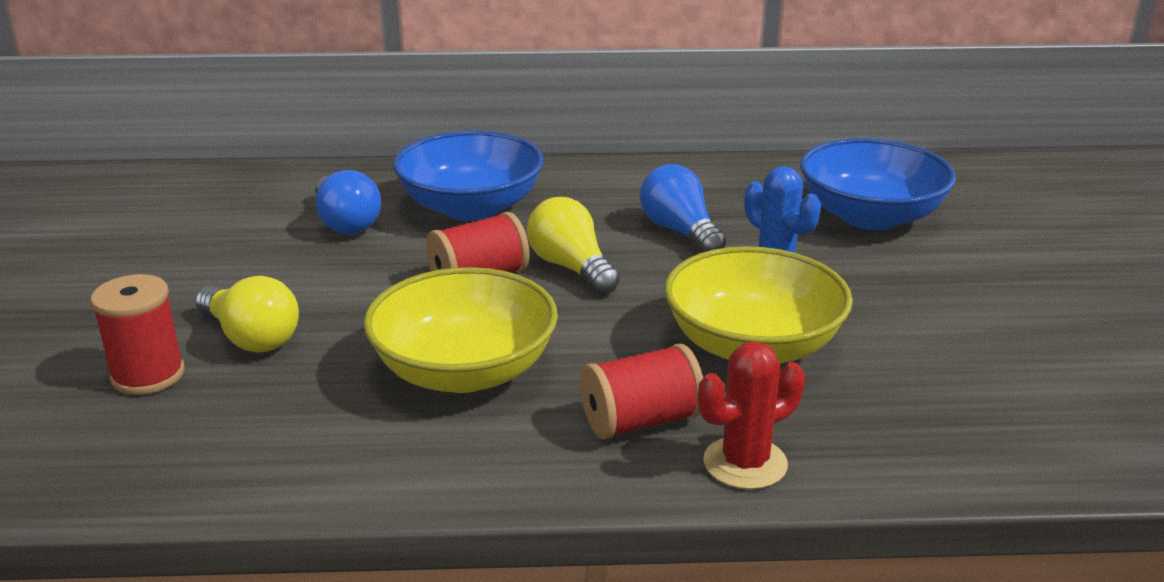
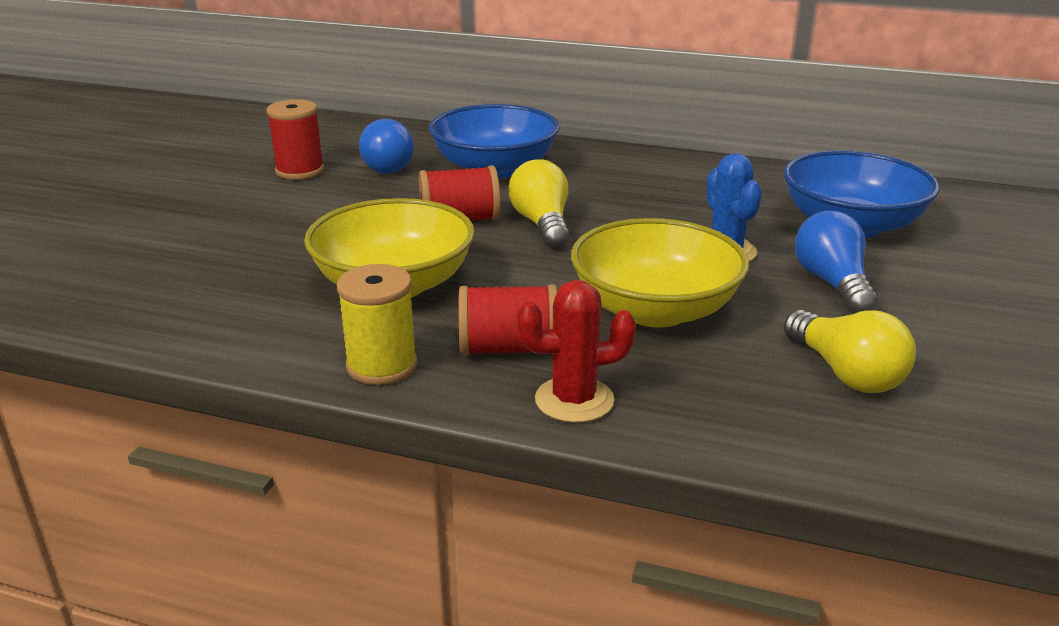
camera: 20 degrees right, 0 degrees up
red spool [91,274,185,395] -> red spool moved to [266,99,324,180]
yellow light bulb [195,276,299,353] -> yellow light bulb moved to [784,310,916,393]
blue light bulb [640,164,726,253] -> blue light bulb moved to [795,211,877,314]
none -> yellow spool [337,264,417,385]

